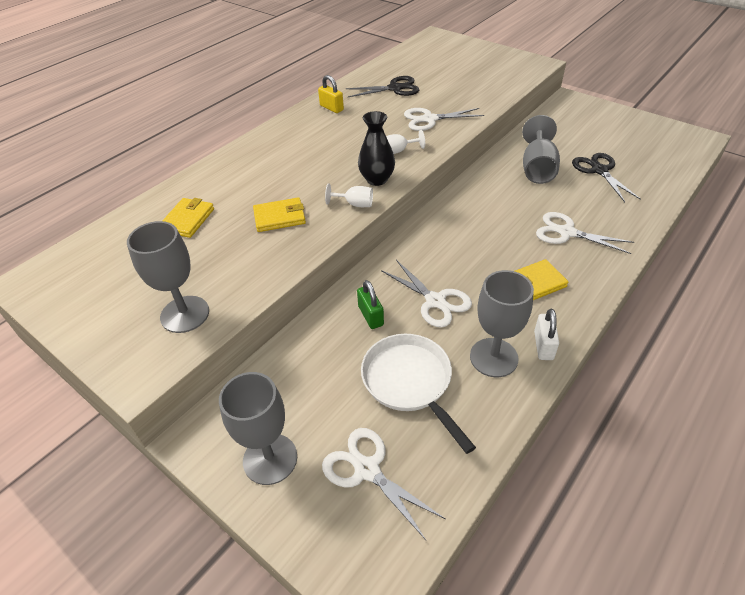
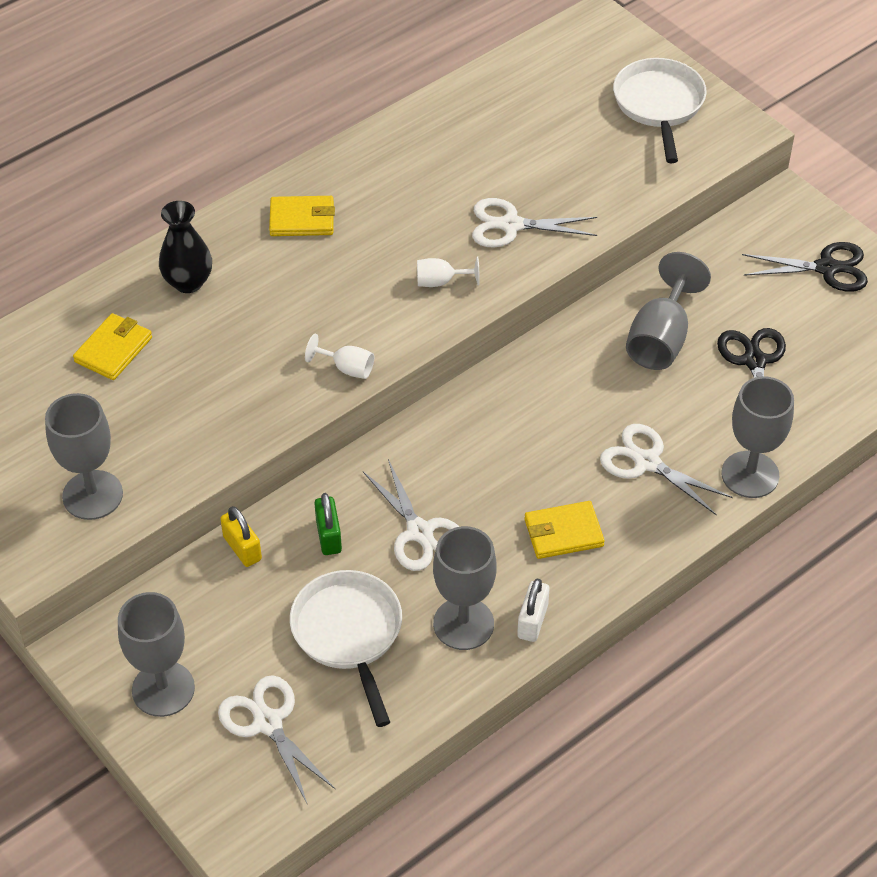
camera: 10 degrees right, 5 degrees up
yellow wallet [253,197,306,232] -> yellow wallet moved to [269,196,335,236]
yellow padlock [318,75,344,113] -> yellow padlock moved to [220,506,262,567]
black scissors [345,76,419,97] -> black scissors moved to [742,242,868,292]
black vase [358,111,395,186] -> black vase moved to [159,201,212,293]
none -> white pan [613,58,707,163]
none -> grey goblet [721,376,794,498]

